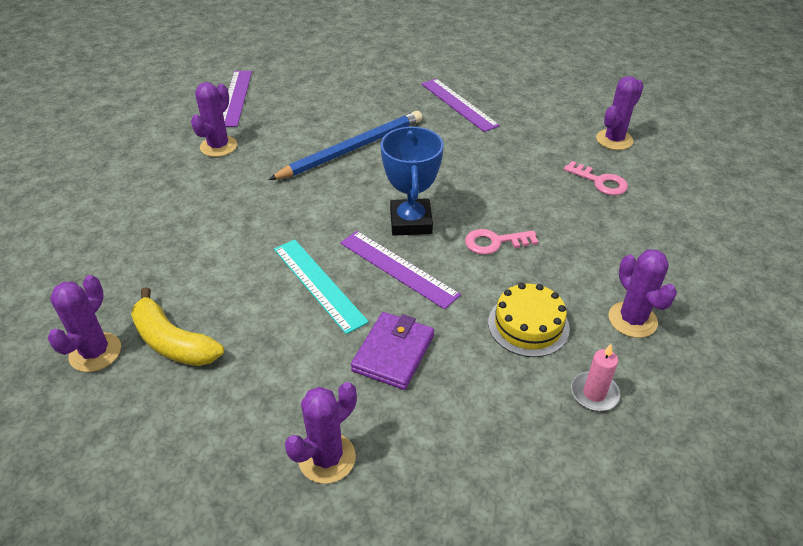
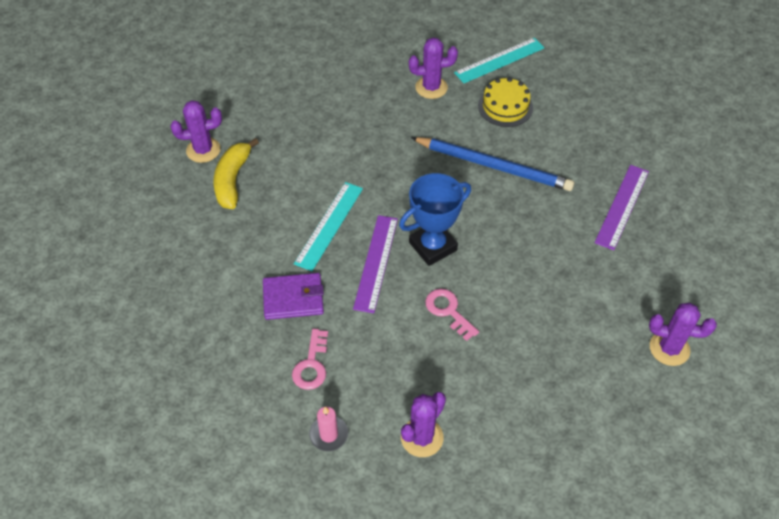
camera: 60 degrees right, 10 degrees up
purple ruler [223,71,252,127] -> turquoise ruler [454,38,545,83]
purple cactus [285,382,357,484] -> none
yellow cake [488,283,570,357] -> yellow cake moved to [478,77,533,127]
pink key [564,161,628,195] -> pink key moved to [292,329,328,390]

